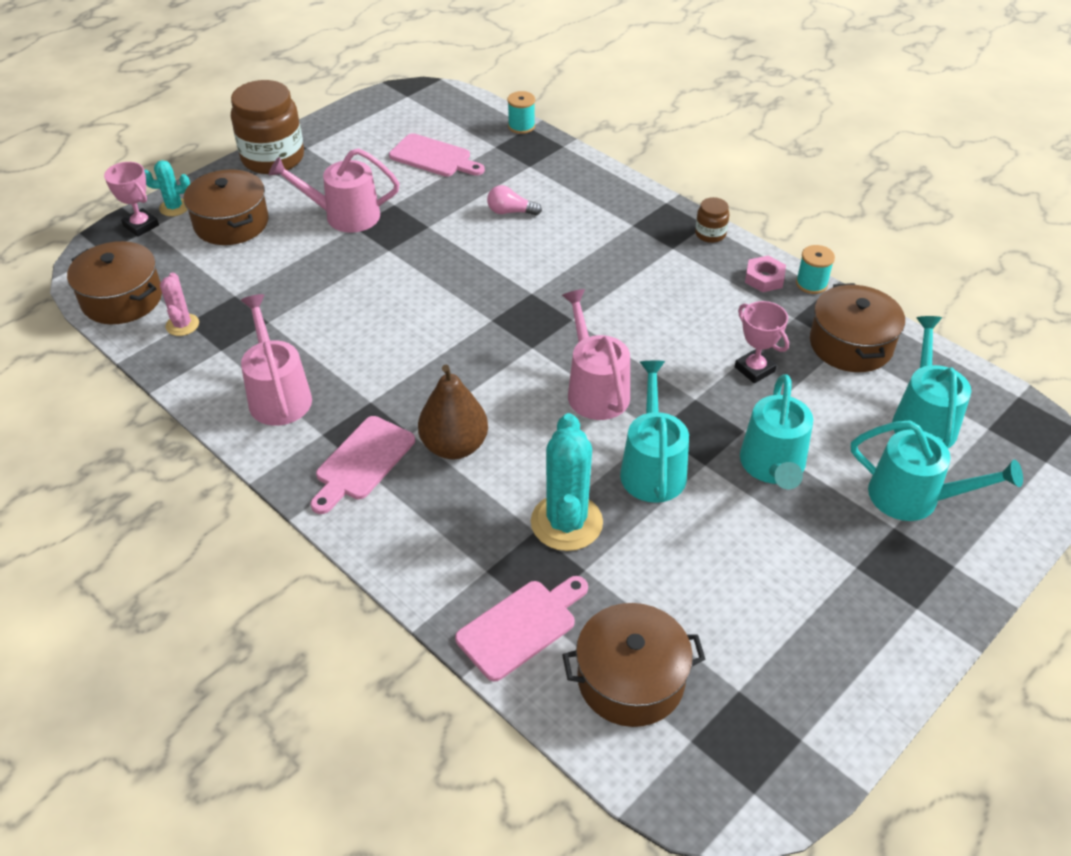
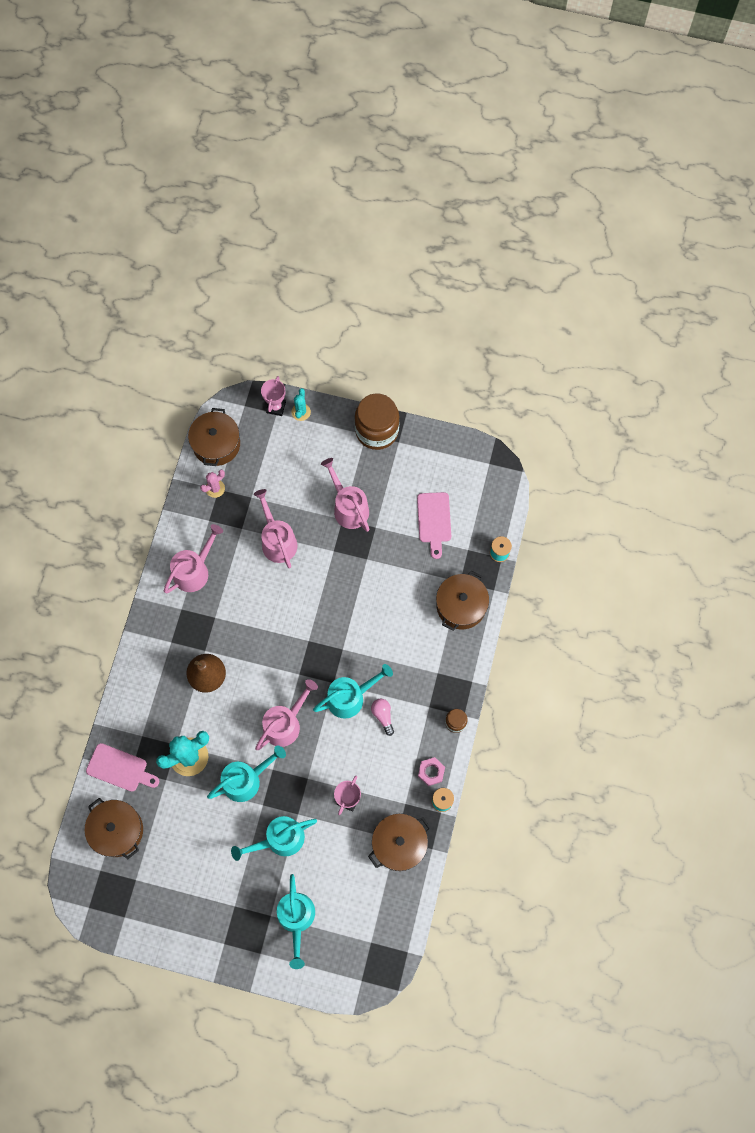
camera: 60 degrees right, 25 degrees up
turquoise cactus [144,160,190,216] -> turquoise cactus turned 45 degrees clockwise [292,388,311,421]
brown pot [184,169,269,245] -> brown pot moved to [436,571,489,631]
pink cutting board [310,416,415,514] -> none
pink light bulb [487,185,542,216] -> pink light bulb moved to [371,699,394,736]
turquoise watering can [892,316,971,448] -> turquoise watering can moved to [313,664,393,719]
none -> pink watering can [254,489,297,568]

